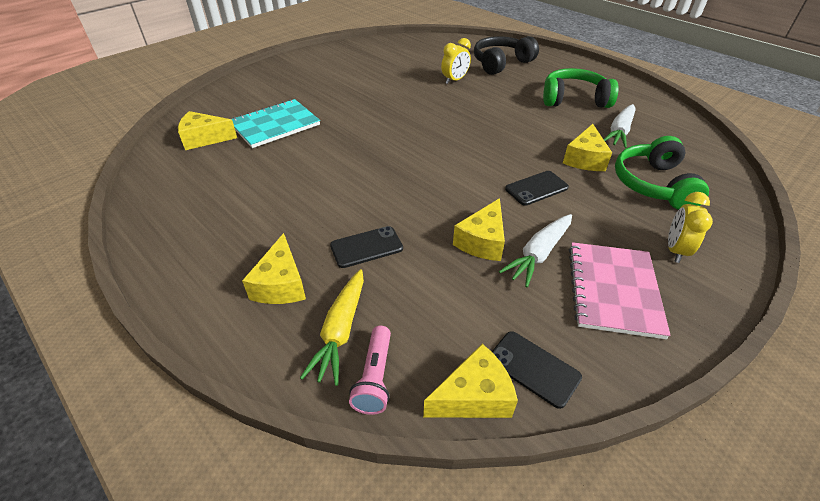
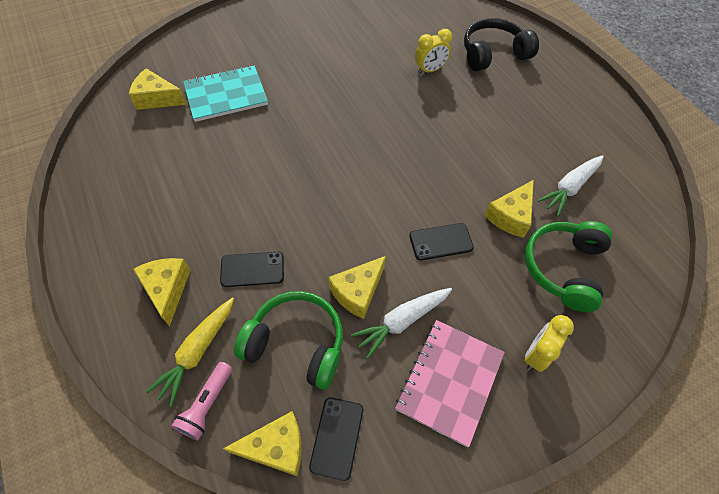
camera: 15 degrees right, 15 degrees up
yellow cheese [242,233,306,304] -> yellow cheese turned 150 degrees clockwise [133,258,191,326]
black phone [492,331,582,409] -> black phone turned 45 degrees clockwise [309,397,363,481]
green headphones [543,68,618,108] -> green headphones moved to [234,291,343,390]

